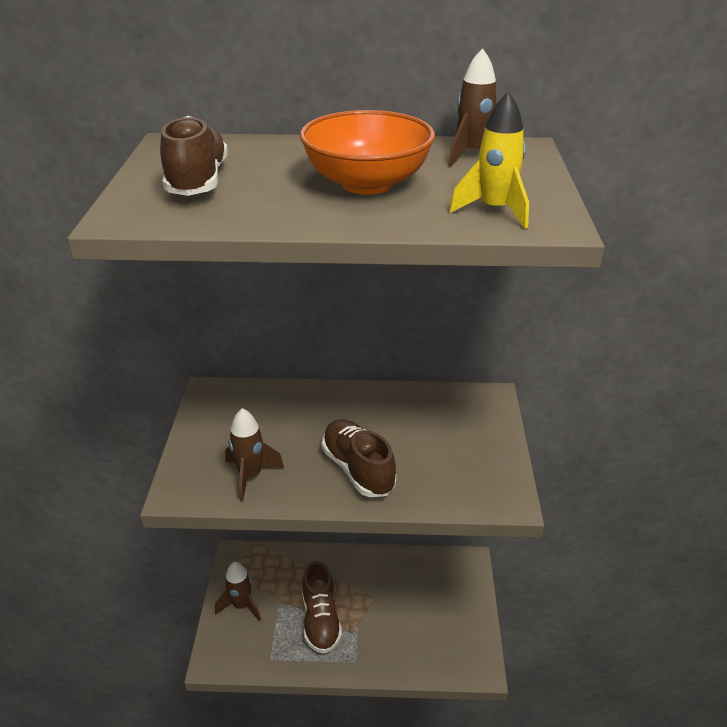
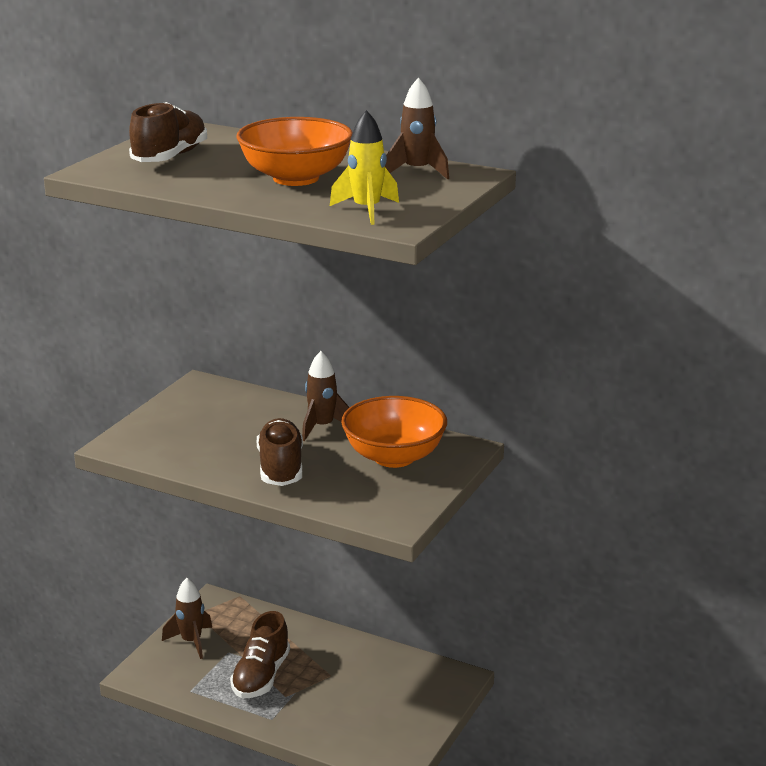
camera: 25 degrees right, 10 degrees down
brown rocket [225,408,284,502] -> brown rocket moved to [302,351,350,441]
none -> orange bowl [341,396,447,468]

